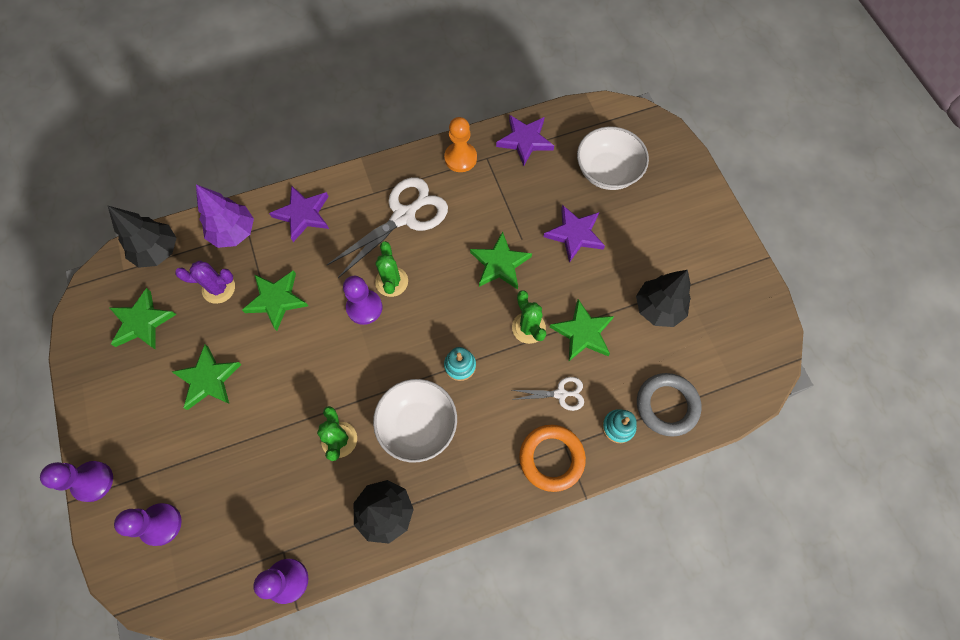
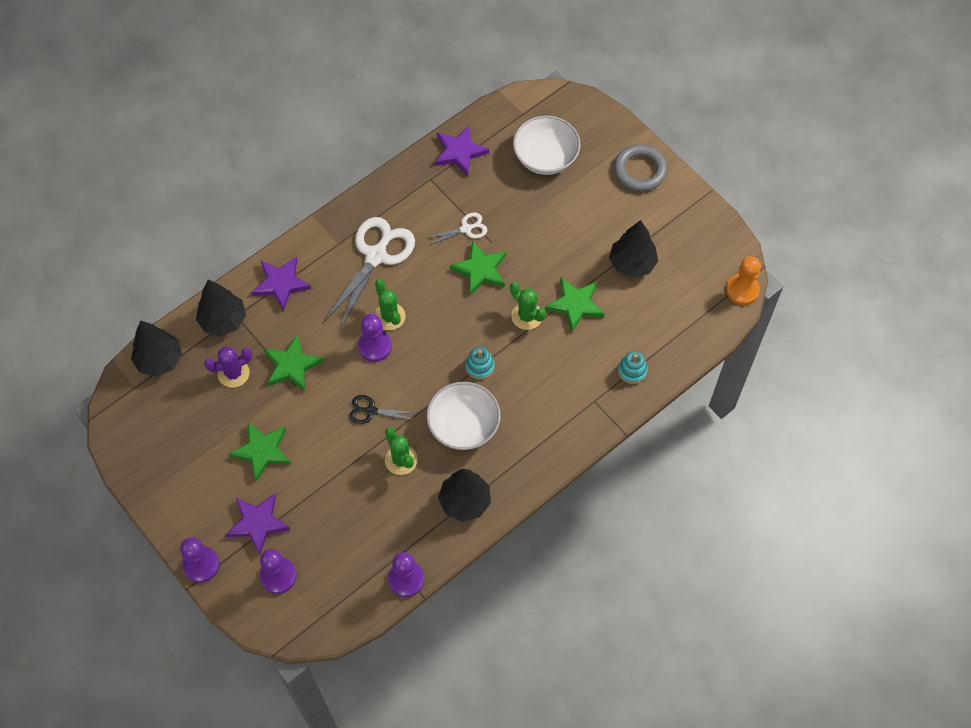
camera: 20 degrees left, 5 degrees down
green star [110,288,177,349] -> none
purple tree [196,184,254,248] -> black tree [196,279,246,336]
orange pawn [444,117,477,172] -> orange pawn moved to [726,256,761,305]
white scissors [512,377,584,411] -> white scissors moved to [424,213,487,246]
orange ring [519,425,586,492] -> none
purple star [543,205,605,263] -> purple star moved to [225,493,290,555]
grey ring [637,373,702,437] -> grey ring moved to [614,144,668,192]
none -> black scissors [349,395,417,424]

